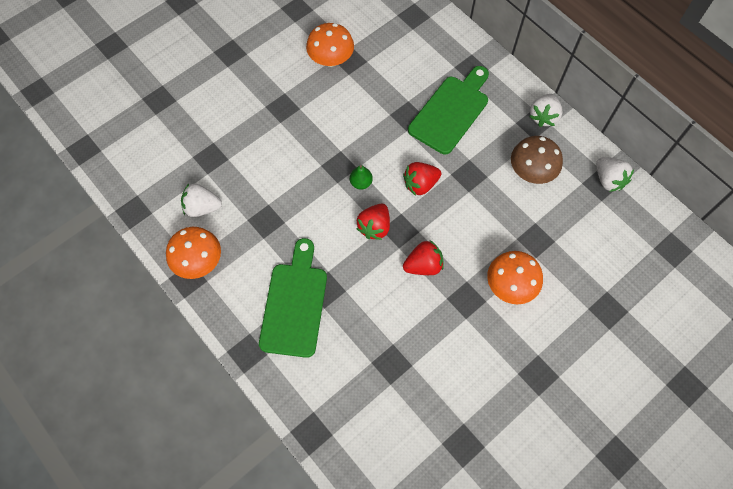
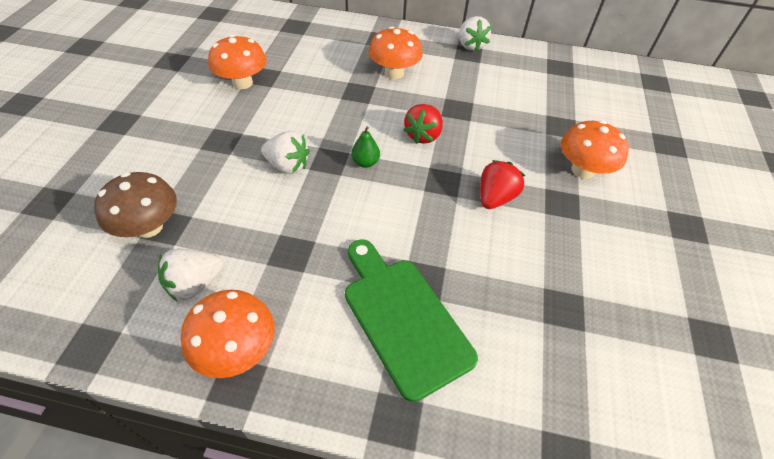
camera: 40 degrees left, 15 degrees down
red strawberry [356,204,390,240] -> none
green cutting board [408,66,489,155] -> orange mushroom [369,26,423,79]
brown mushroom [511,136,563,184] -> brown mushroom moved to [94,172,177,238]
white strawberry [596,157,634,192] -> white strawberry moved to [261,131,310,174]

